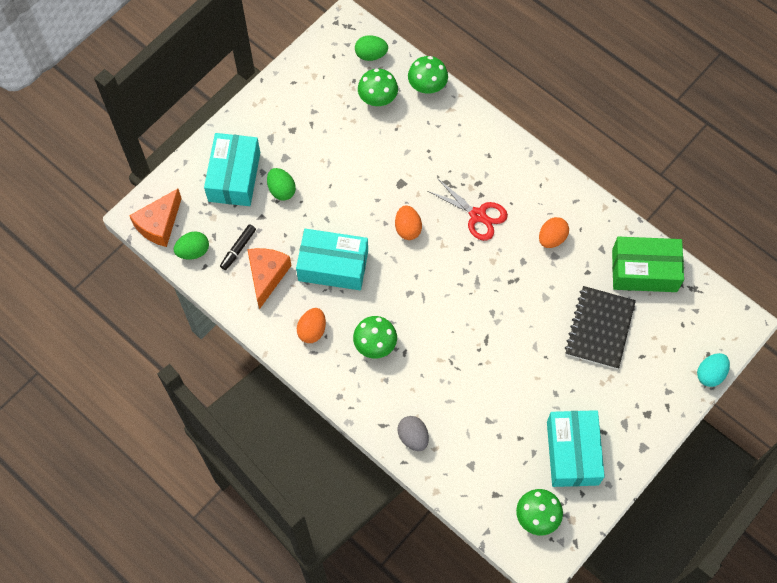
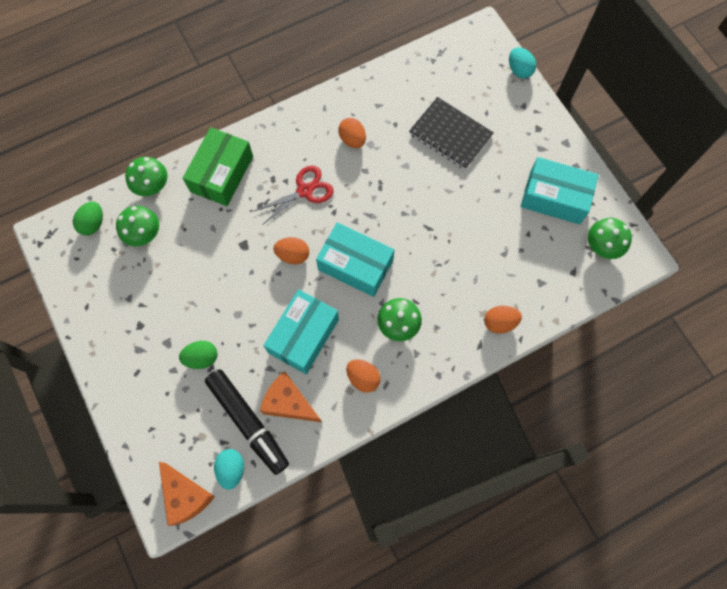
camera: 70 degrees left, 5 degrees up
green egg [173,231,209,259] -> turquoise egg [214,449,244,490]
turquoise box [204,133,260,206] -> turquoise box moved to [316,222,394,297]
black marker [220,224,256,270] -> black marker [205,369,289,475], size x2.10
grey egg [398,416,429,451] -> orange egg [484,306,522,334]
green box [612,237,684,292] -> green box moved to [183,127,253,206]

